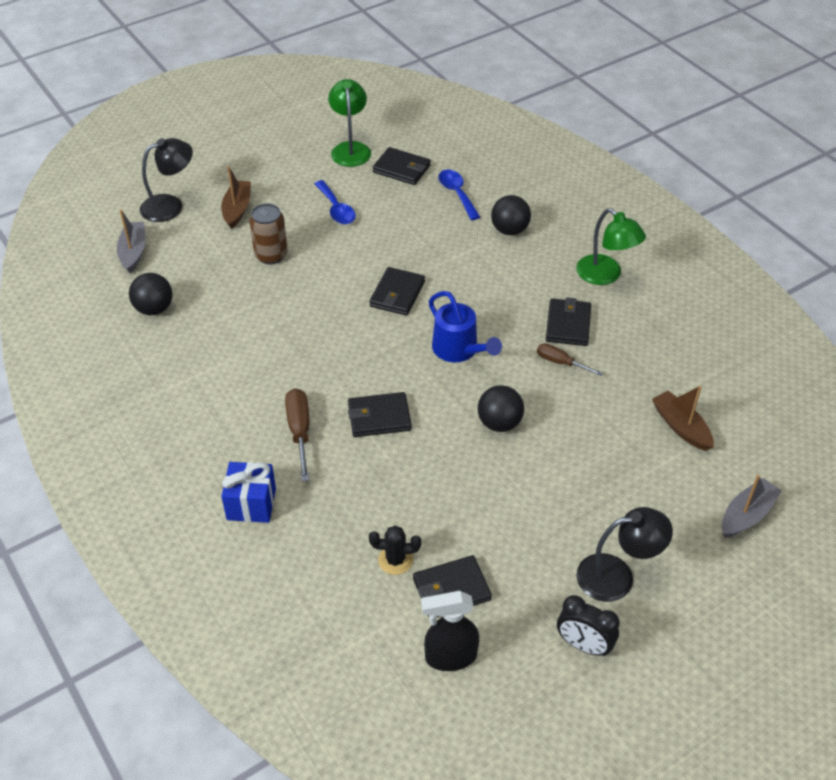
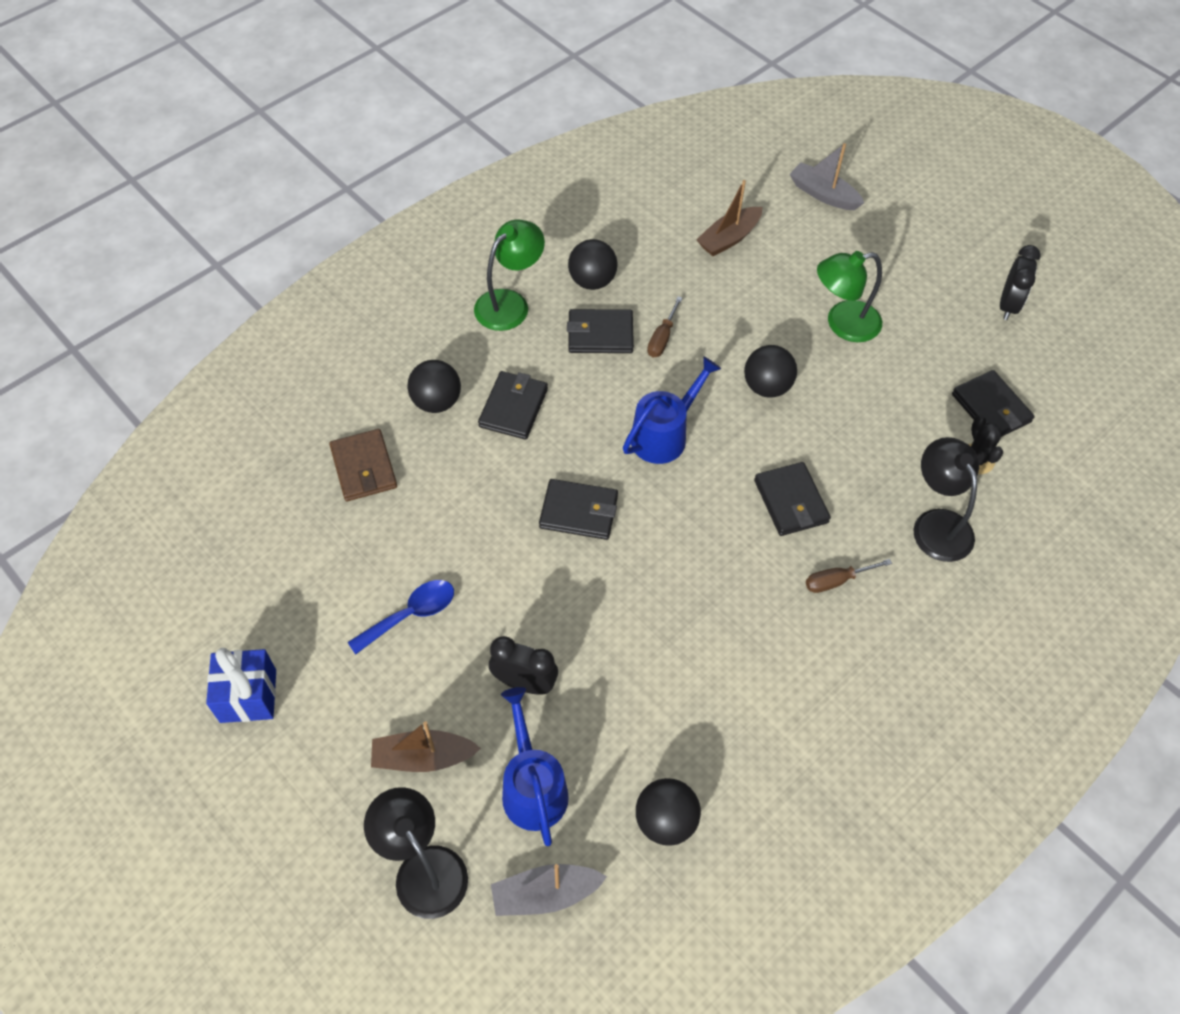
camera: 100 degrees left, 10 degrees up
blue gift [221,462,276,523] -> blue gift moved to [206,648,276,723]
brown can [249,203,288,264] -> black clock [489,636,558,695]
brown screwdriver [285,388,309,482] -> brown screwdriver [806,559,892,593], size x0.65
green lamp [328,79,371,167] -> green lamp moved to [817,251,882,342]
black wallet [373,147,431,185] -> black wallet moved to [478,371,548,440]
black spray bottle [421,591,479,671] -> none
blue spoon [438,169,480,220] -> brown wallet [329,429,397,501]
black lamp [576,507,673,602] -> black lamp moved to [913,437,979,562]
none -> blue watering can [501,687,569,846]
none -> black ball [568,239,617,290]

